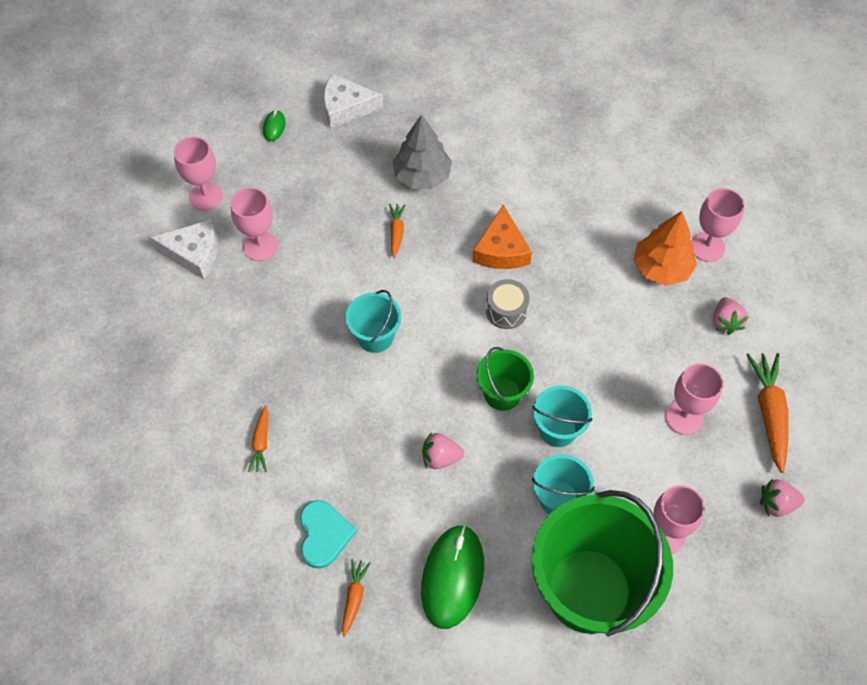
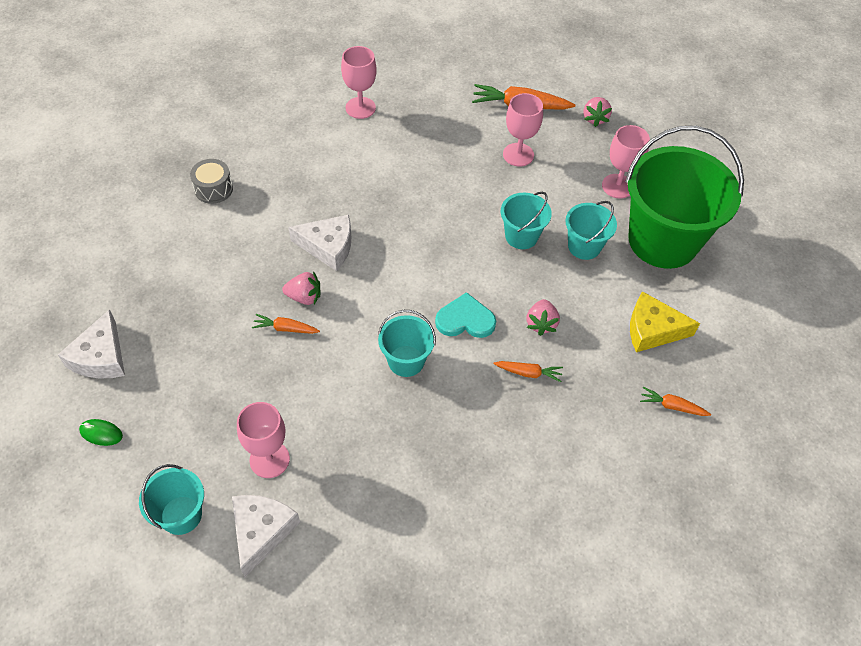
camera: 85 degrees left, 5 degrees down
pink goblet [174,137,223,210] -> turquoise bucket [139,464,204,535]
orange carrot [248,405,268,472] -> orange carrot moved to [494,361,563,382]
turquoise heart [300,500,357,569] -> turquoise heart moved to [435,292,496,338]
grey tree [392,114,452,189] -> none
green mouse [421,525,484,629] -> yellow cheese [630,291,700,352]
orange cheese [472,204,532,269] -> white cheese [289,215,351,271]
green bucket [476,347,534,411] -> none
grey drum [486,279,530,329] -> grey drum moved to [190,159,233,204]
orange tree [634,211,697,286] -> none
pink strawberry [713,297,749,335] -> pink strawberry moved to [282,271,320,305]

